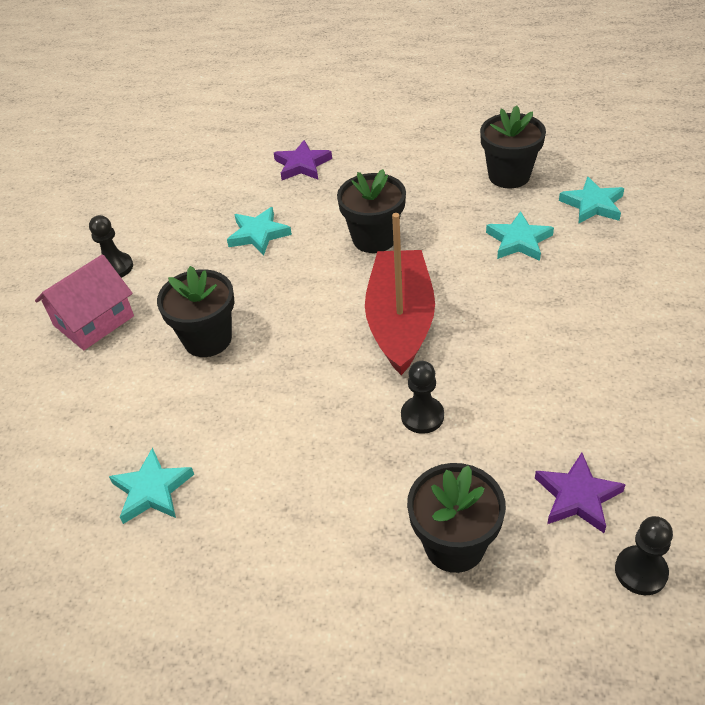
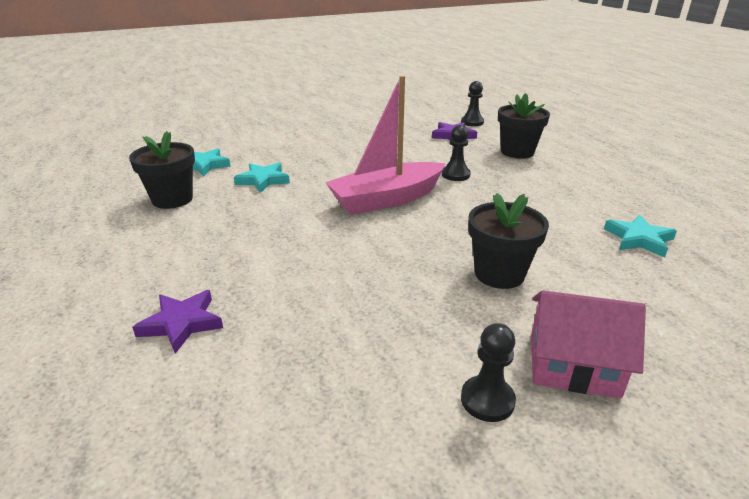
camera: 125 degrees left, 15 degrees down
turquoise star [227,207,292,256] -> none
black flower pot [337,169,406,253] -> none
red boat [365,213,435,375] -> pink boat [325,76,446,215]

